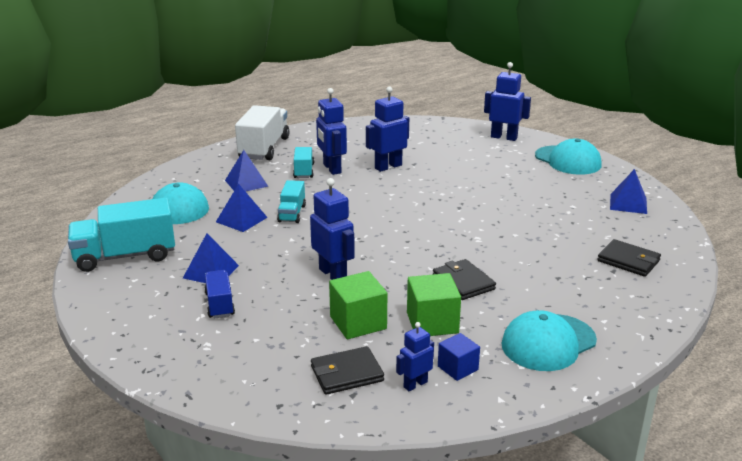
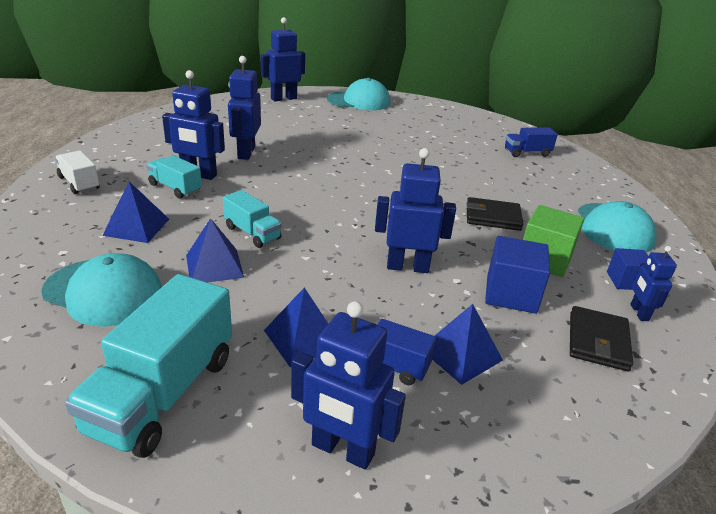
camera: 55 degrees left, 5 degrees up
white truck [235,105,289,160] -> white truck [55,150,100,194], size x0.55
green cube [329,271,387,339] -> blue cube [485,236,550,314]
black wallet [597,239,661,277] -> blue truck [505,127,558,157]
blue pyramid [610,169,647,214] -> blue pyramid moved to [432,304,503,385]
none -> blue robot [291,301,406,470]

